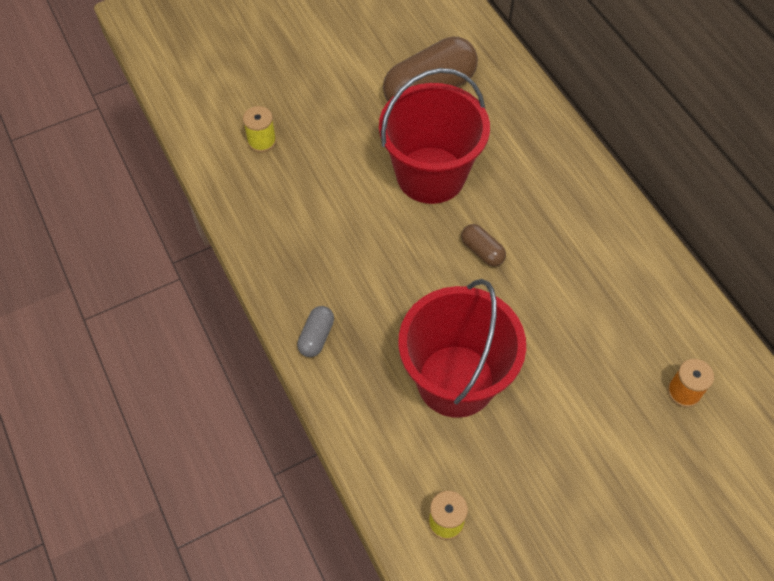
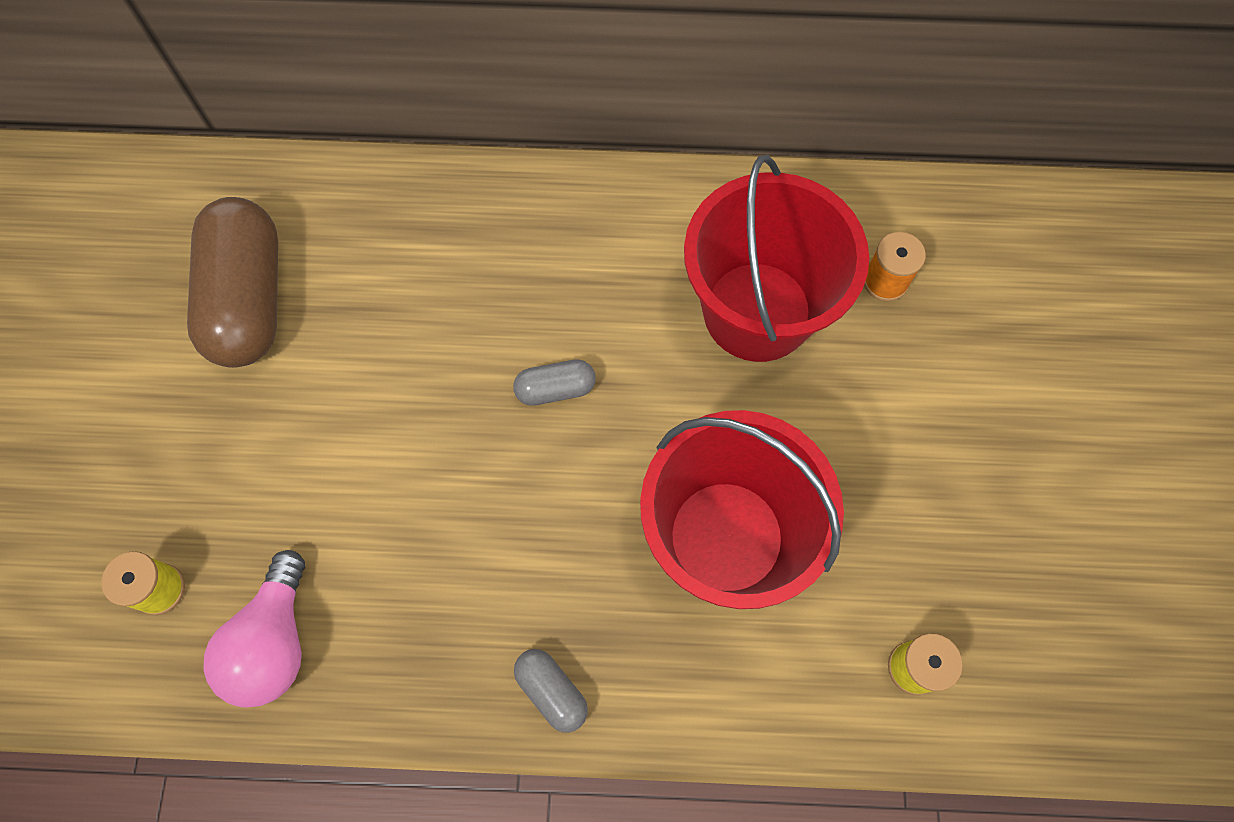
camera: 60 degrees left, 10 degrees up
red bucket [379,68,490,204] -> red bucket moved to [684,155,869,362]
brown capsule [461,224,506,267] -> grey capsule [513,359,596,406]
none -> pink light bulb [203,550,305,708]

